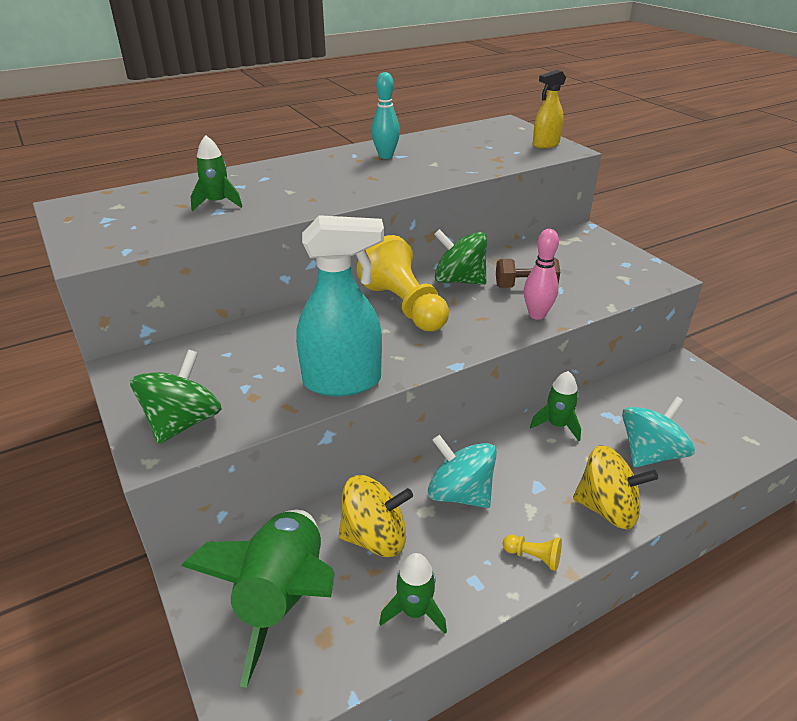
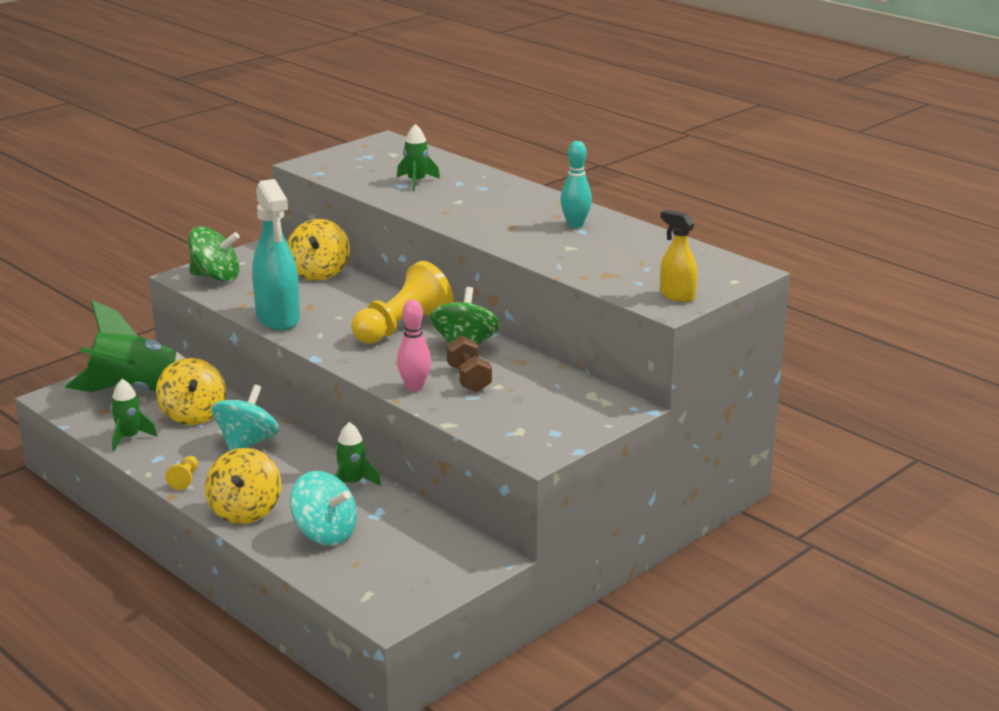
camera: 75 degrees right, 10 degrees down
none -> yellow spinning top [287,219,350,281]

